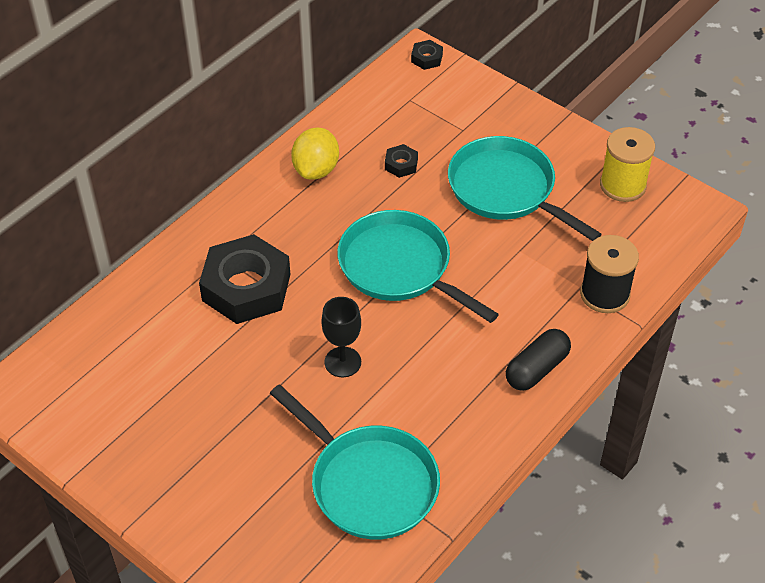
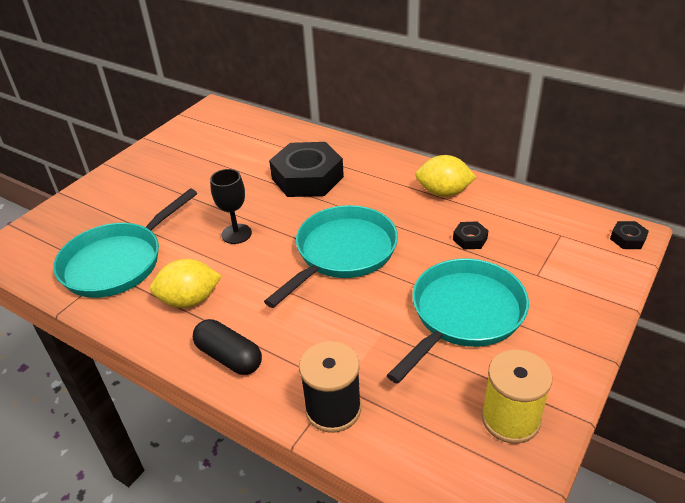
camera: 85 degrees right, 10 degrees down
none -> yellow lemon [150,259,222,308]

